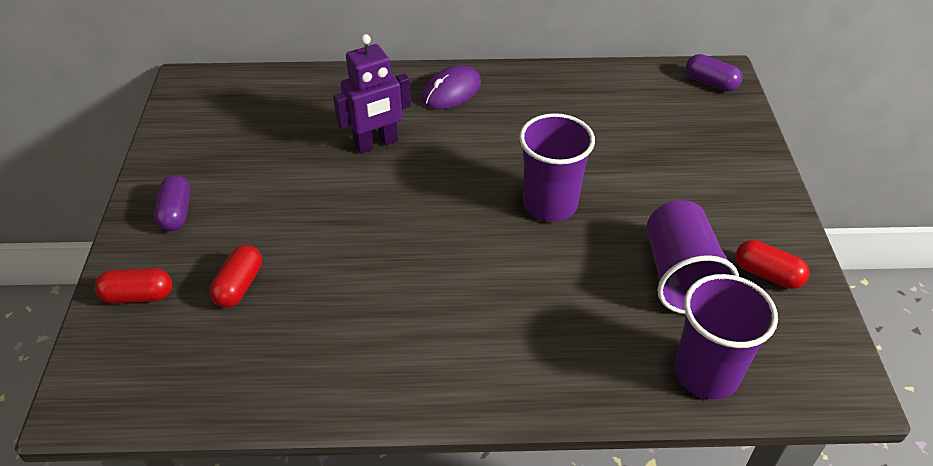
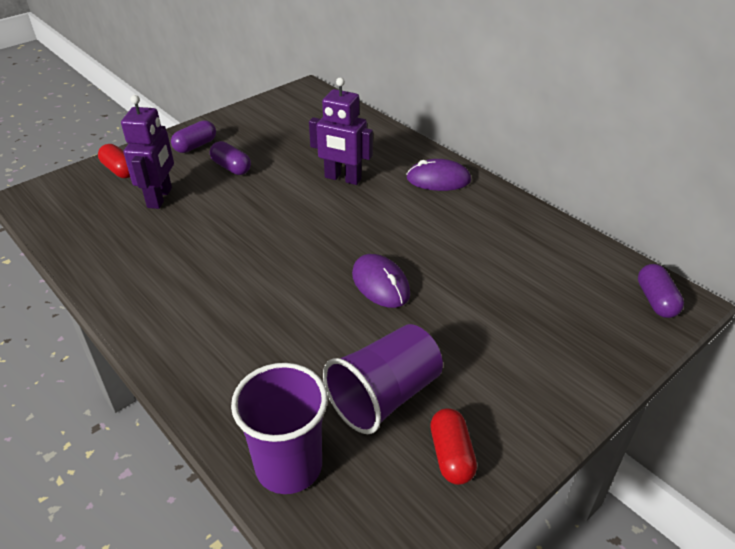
camera: 50 degrees right, 5 degrees down
red capsule [209,245,262,308] -> purple robot [121,95,174,209]
purple cup [519,113,595,222] -> purple mouse [352,254,410,308]
none -> purple capsule [210,141,251,175]

